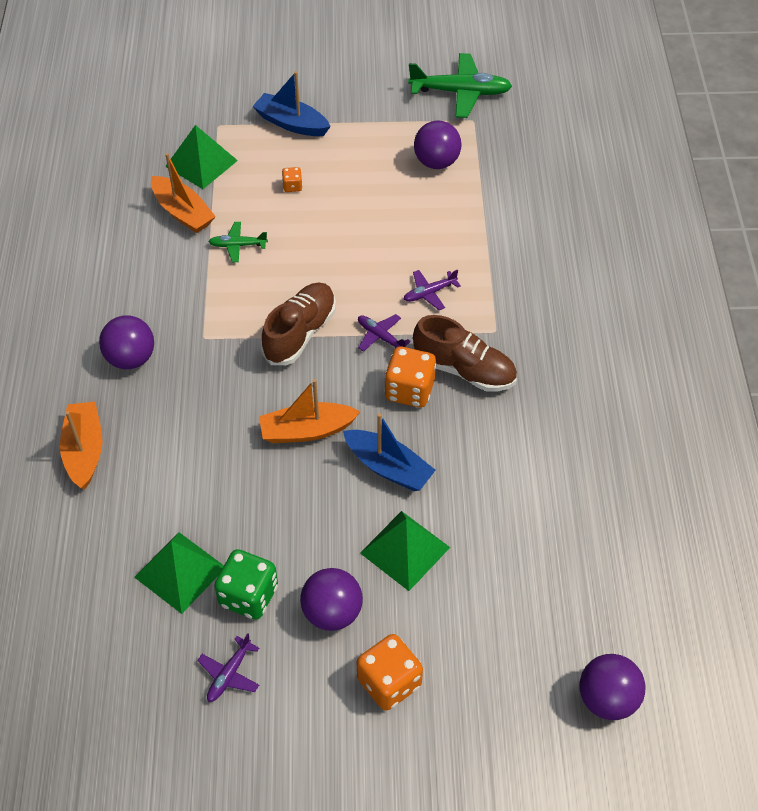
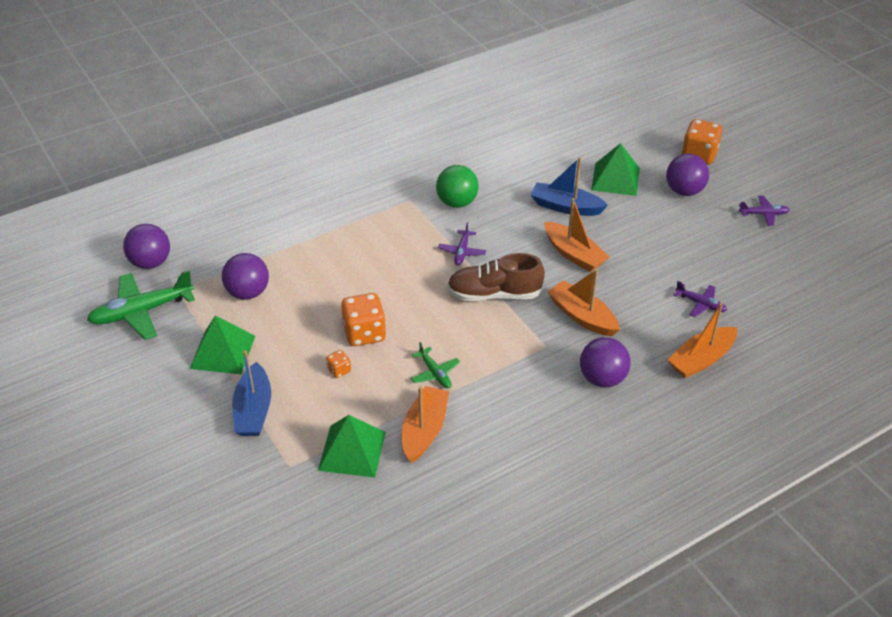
camera: 120 degrees left, 10 degrees down
green pyramid [134,532,224,614] -> green pyramid moved to [190,315,255,375]
green dice [214,549,278,620] -> none
blue boat [343,413,436,491] -> blue boat turned 75 degrees counterclockwise [531,157,608,216]
orange dice [384,347,437,408] -> orange dice moved to [341,293,386,346]
purple plane [404,270,461,310] -> purple plane moved to [673,281,727,317]
green plane [408,53,512,118] -> green plane turned 90 degrees counterclockwise [87,271,195,340]
brown shoe [413,315,517,392] -> green ball [436,165,479,208]
purple ball [580,654,645,720] -> purple ball moved to [123,224,170,269]
none -> orange boat [547,269,620,337]

